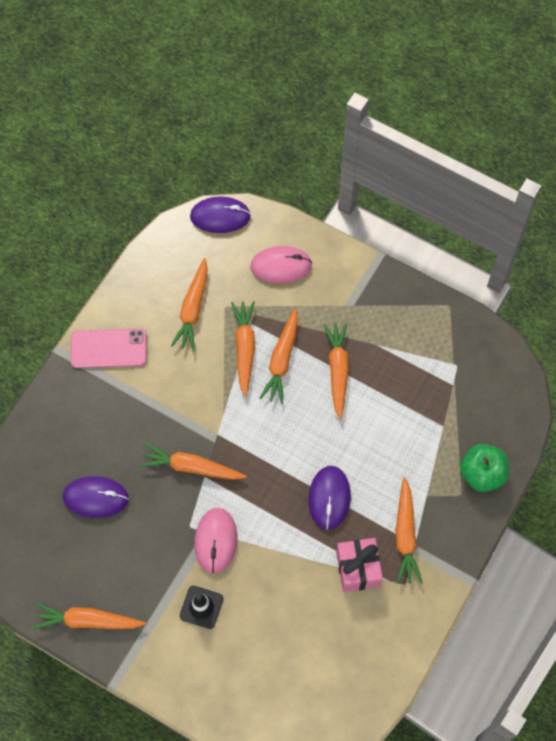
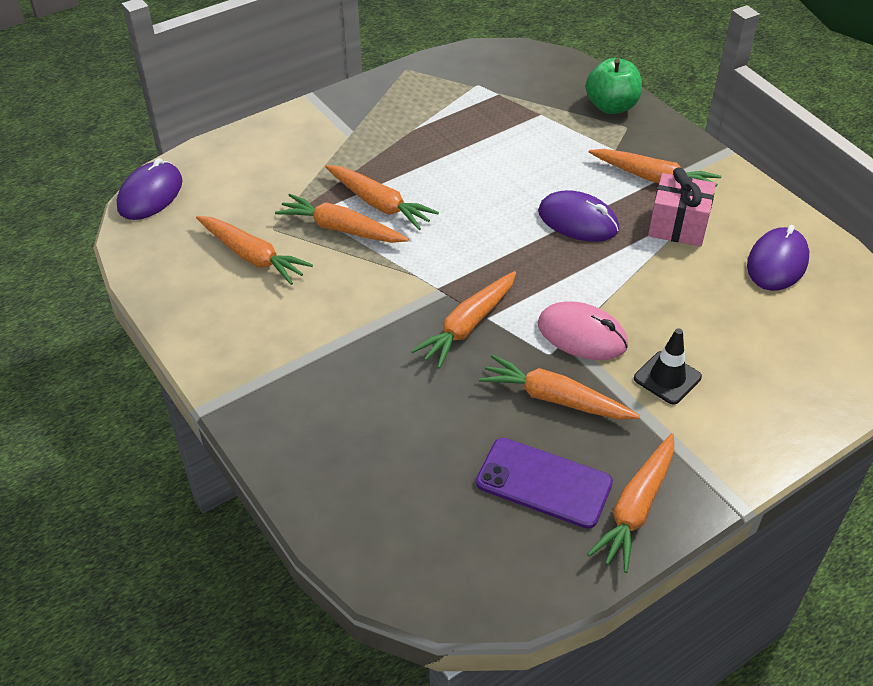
camera: 65 degrees left, 20 degrees down
purple mouse [63,476,129,518] -> purple mouse moved to [747,225,809,291]
pink phone [71,328,147,368] -> none
pink mouse [250,246,312,283] -> none
orange carrot [323,323,349,420] -> orange carrot moved to [479,355,640,420]
none -> purple phone [476,438,613,529]

